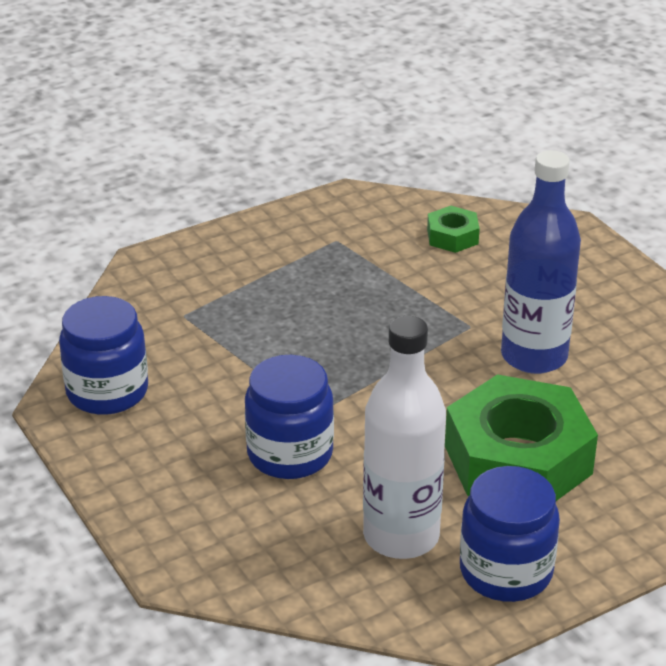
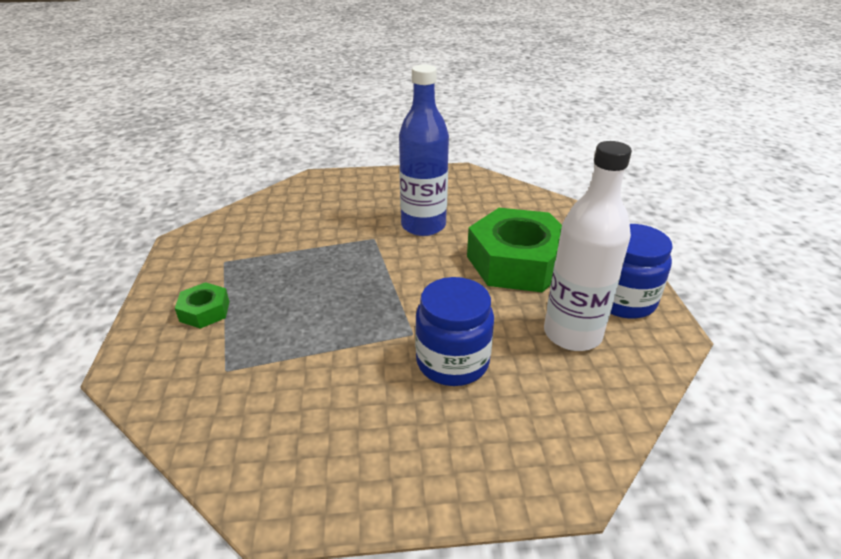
camera: 65 degrees left, 0 degrees up
blue jar [59,296,148,415] -> none
green nut [427,206,480,253] -> green nut moved to [175,282,229,329]

